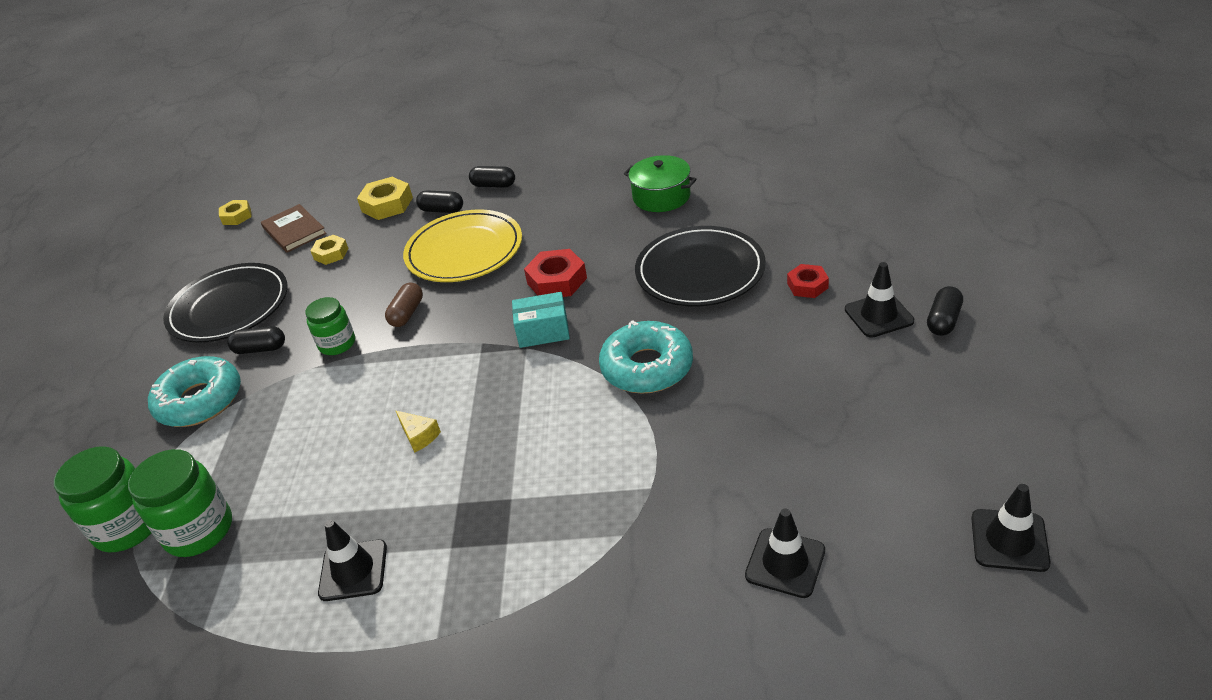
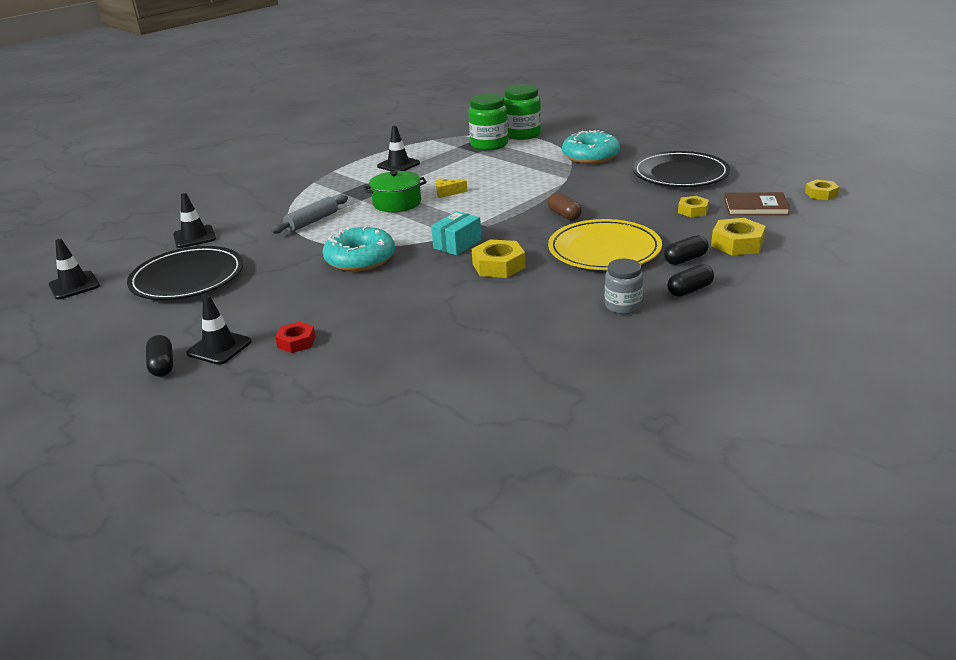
camera: 130 degrees right, 10 degrees down
black capsule [227,326,285,354] -> none
green jar [305,297,355,355] -> none
red nut [524,249,587,297] -> yellow nut [472,239,525,278]
green pot [624,155,697,212] -> green pot moved to [364,171,427,212]
black plate [635,226,766,307] -> black plate moved to [127,246,243,300]
none -> grey rolling pin [271,195,348,233]
none -> grey jar [605,259,643,314]

